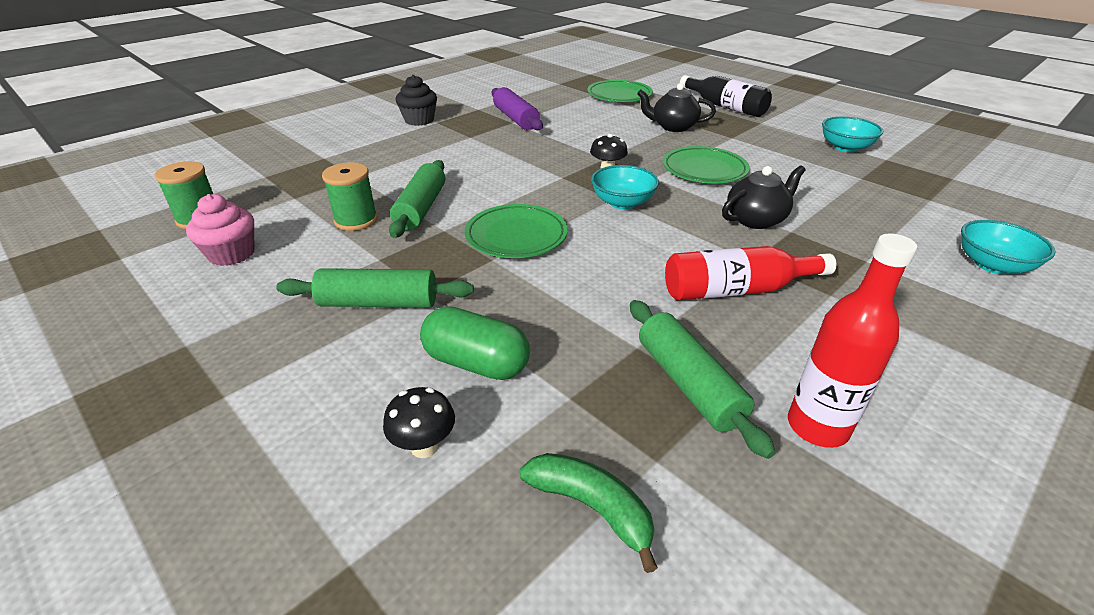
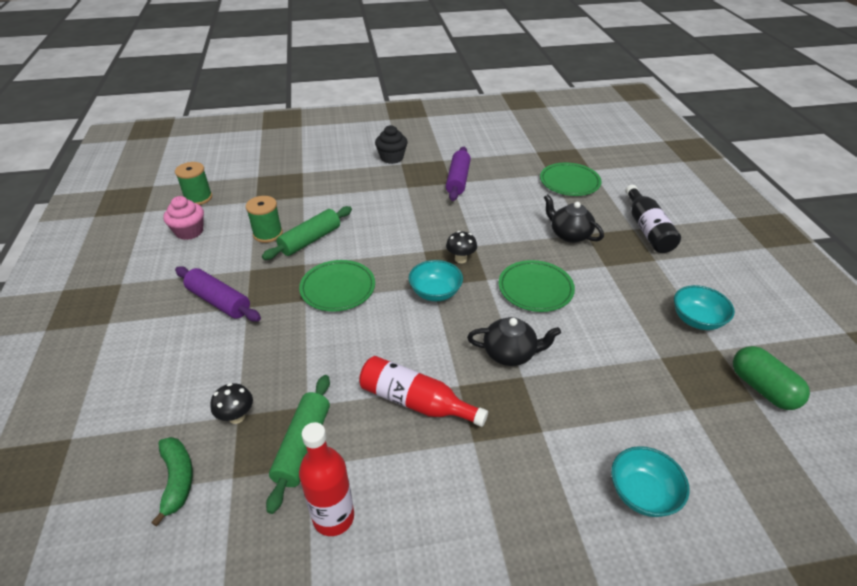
camera: 35 degrees right, 5 degrees up
green rolling pin [276,268,474,308] -> purple rolling pin [175,266,261,322]
black mushroom [383,387,455,458] -> black mushroom moved to [210,383,253,424]
green capsule [420,306,530,380] -> green capsule moved to [733,346,810,410]

